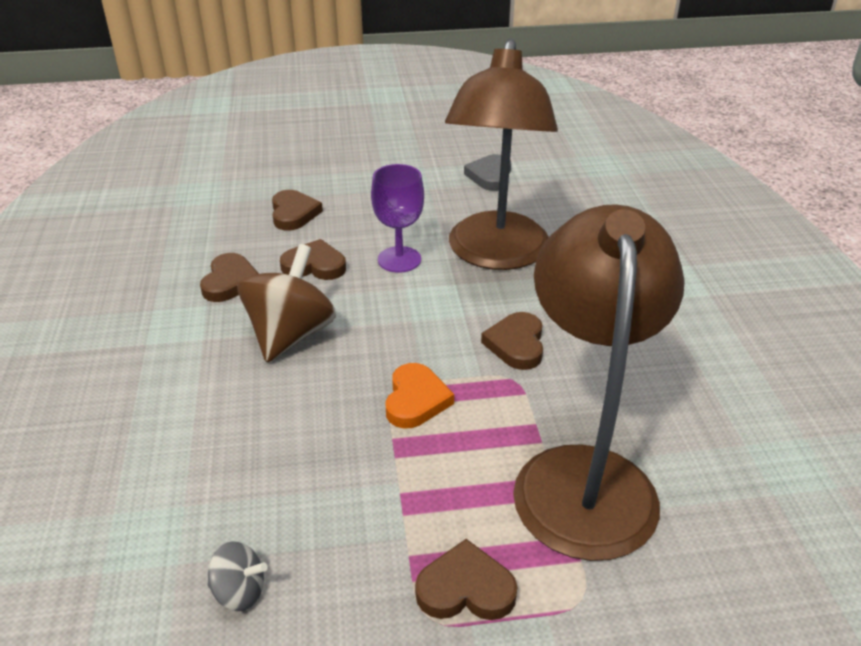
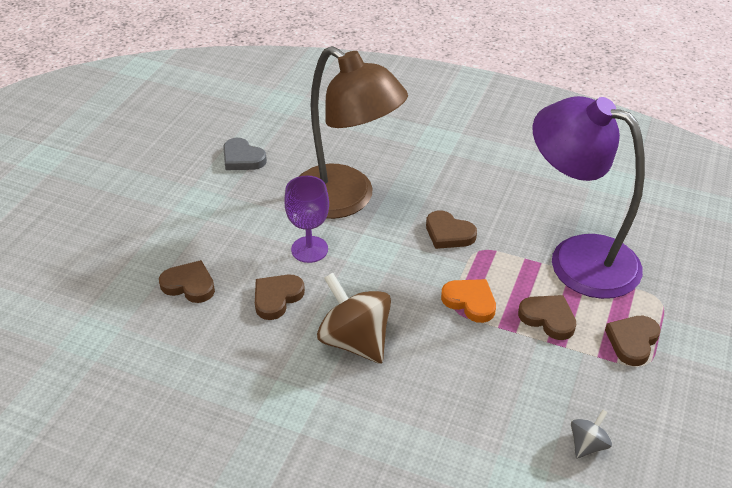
camera: 60 degrees left, 5 degrees up
brown heart [200,253,259,302] -> brown heart moved to [518,295,576,340]
brown lamp [513,204,685,561] -> purple lamp [533,96,645,299]

